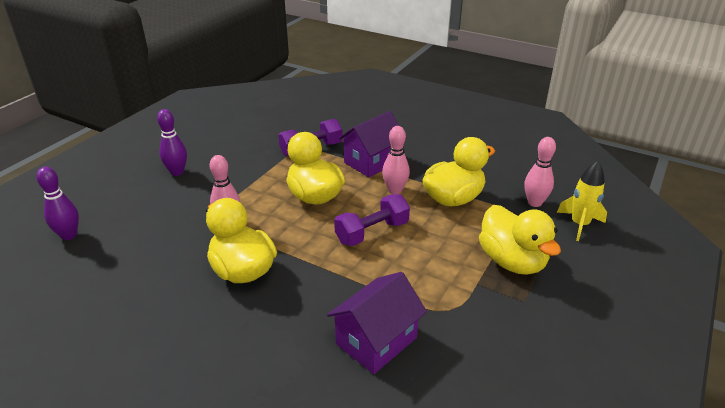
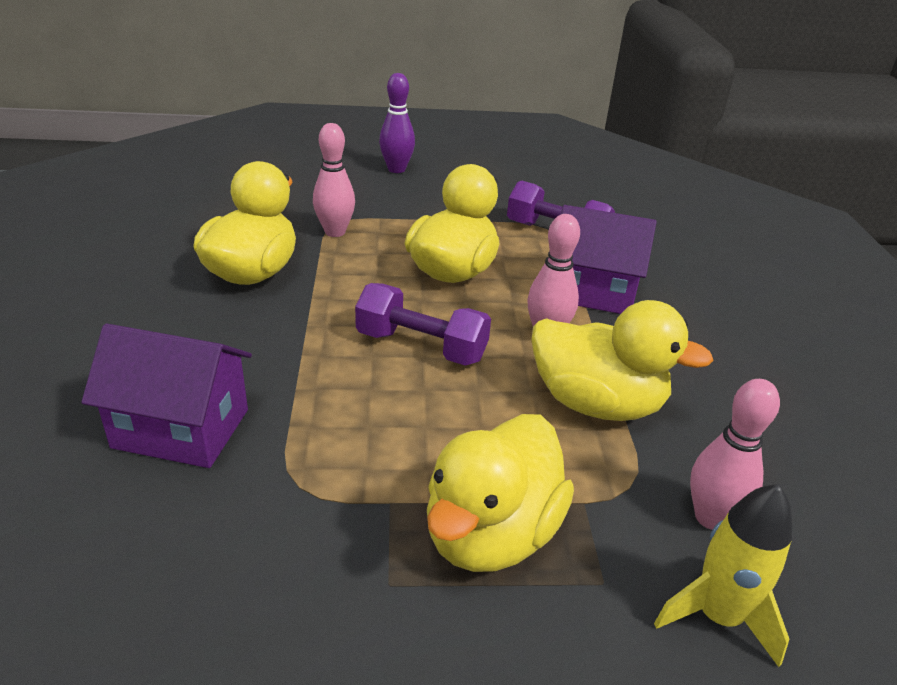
camera: 55 degrees right, 0 degrees up
purple bowling pin [36,167,79,240] -> none

